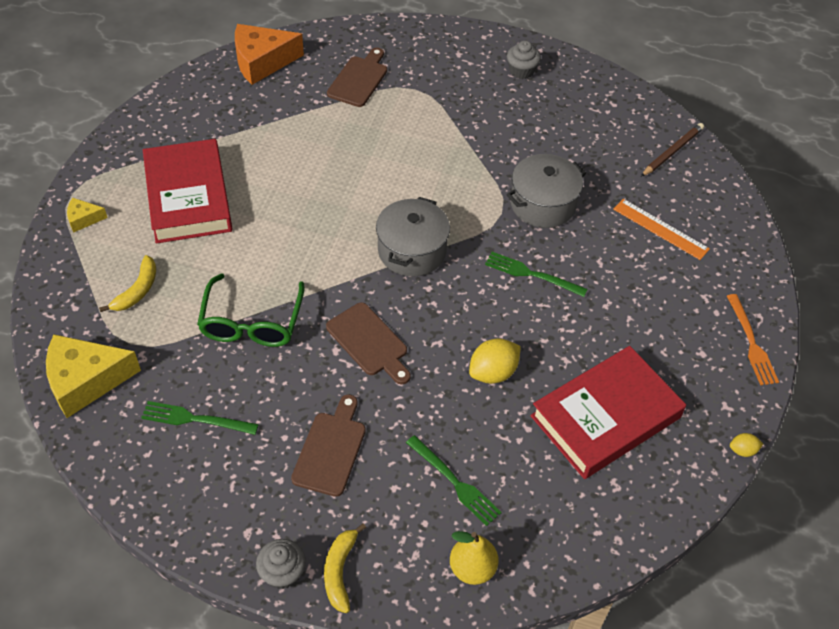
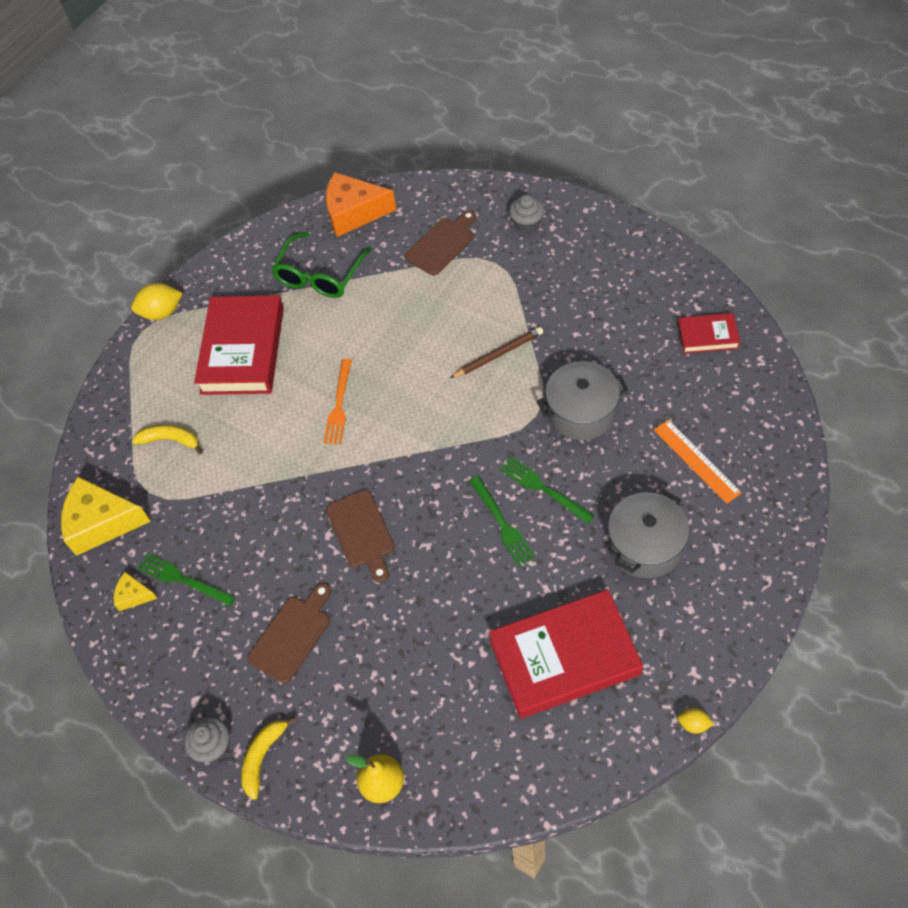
camera: 25 degrees right, 5 degrees up
yellow cheese [67,198,108,233] -> yellow cheese moved to [114,572,158,611]
yellow banana [99,255,156,312] -> yellow banana turned 120 degrees counterclockwise [132,425,203,455]
green glasses [197,274,304,347] -> green glasses moved to [271,232,372,298]
grey pot [376,197,450,277] -> grey pot moved to [608,490,689,578]
green fork [406,435,502,526] -> green fork moved to [469,476,535,566]
yellow lemon [469,338,521,384] -> yellow lemon moved to [131,283,183,320]
grey cupcake [507,41,541,79] -> grey cupcake moved to [509,195,544,233]
brown pencil [641,123,704,177] -> brown pencil moved to [450,327,543,378]
orange fork [727,294,779,385] -> orange fork moved to [323,359,352,444]
none -> red book [678,313,740,354]

